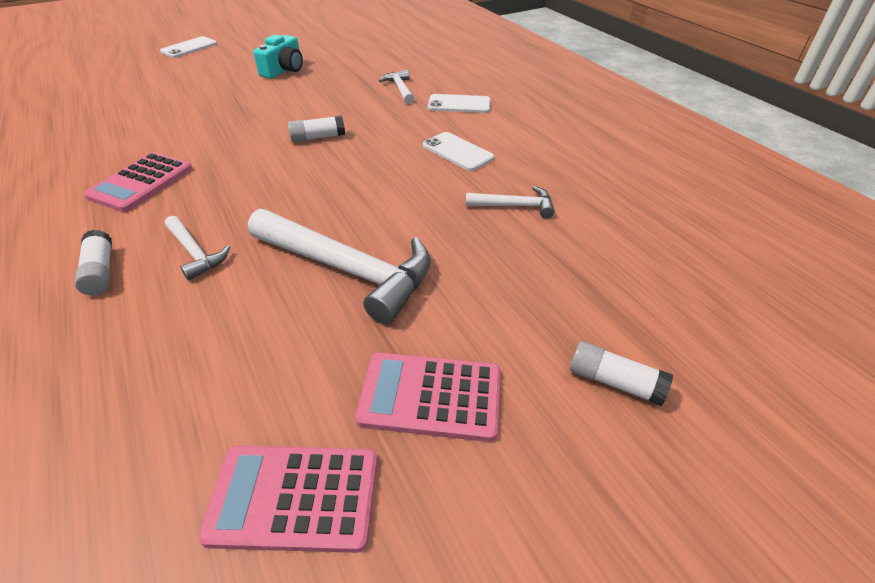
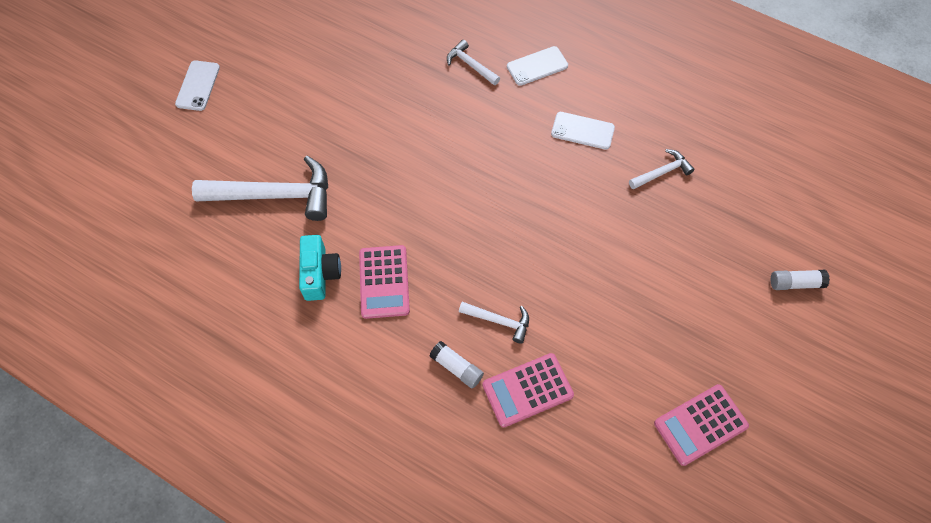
camera: 30 degrees left, 20 degrees up
white hammer [248,209,431,324] -> white hammer moved to [192,156,328,221]
turquoise camera [253,35,303,79] -> turquoise camera moved to [299,235,341,301]
white glue stick [288,115,345,142] -> none
pink calculator [355,352,500,442] -> pink calculator moved to [483,353,574,427]

